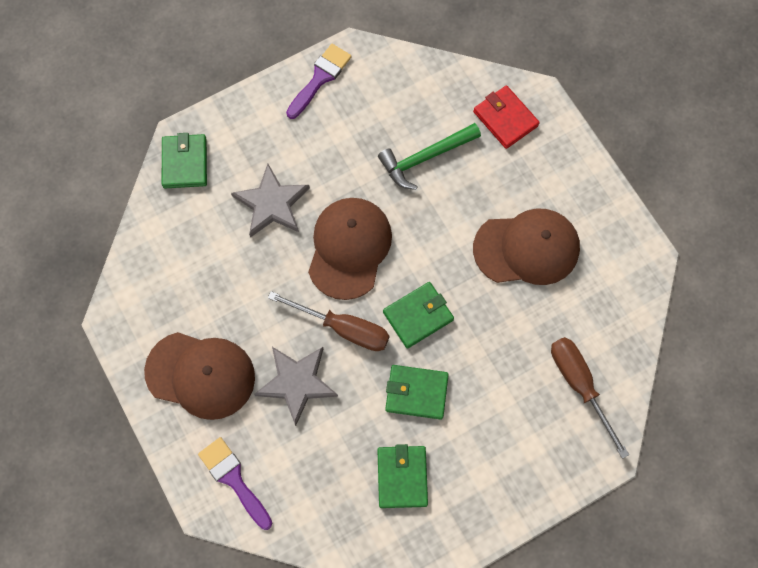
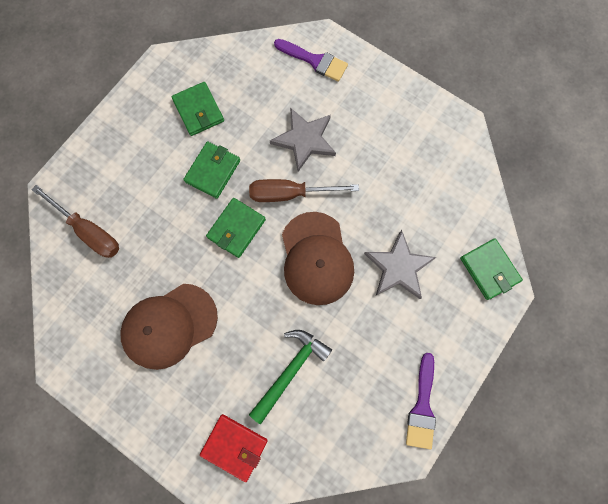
camera: 155 degrees right, 5 degrees up
brown cap [144,332,255,420] -> none
green wallet [385,365,449,420] -> green wallet turned 45 degrees counterclockwise [183,141,240,199]

